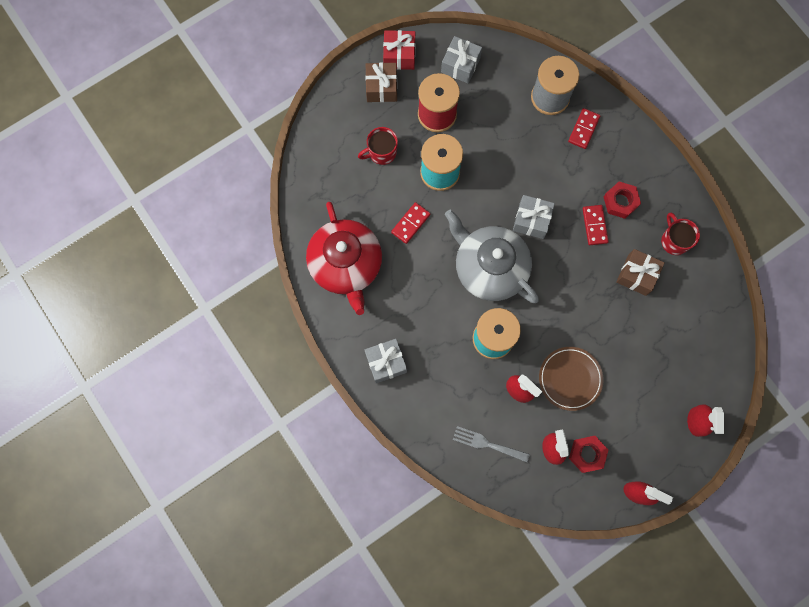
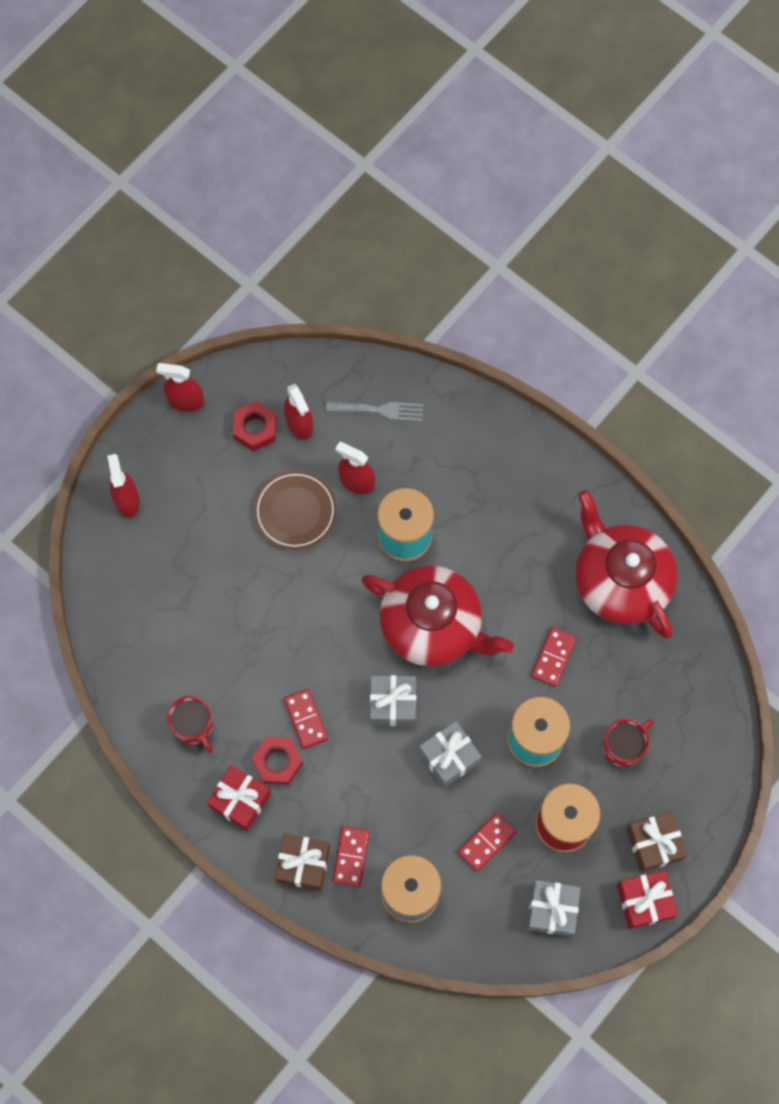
camera: 165 degrees right, 5 degrees down
grey gift [365,339,407,383] -> grey gift moved to [419,721,482,788]
grey teapot [445,210,539,303] -> red teapot [361,566,514,666]
brown gift [616,249,665,296] -> brown gift moved to [275,834,330,891]
none -> red gift [207,765,271,831]
none -> red domino [458,812,516,872]

